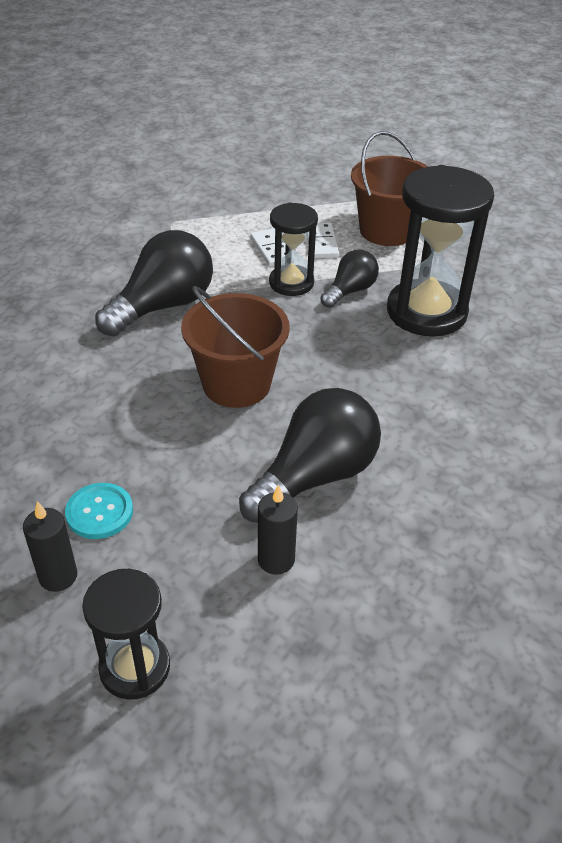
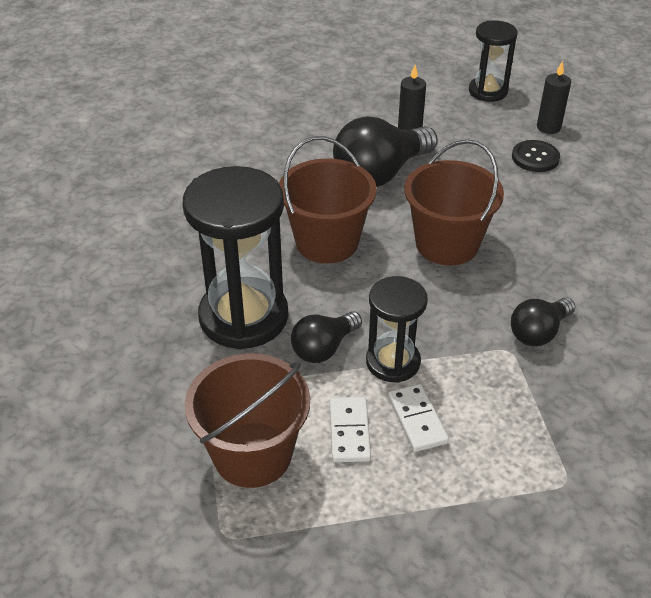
camera: 175 degrees left, 0 degrees up
turquoise button [65,483,133,539] -> black button [512,140,560,172]
black light bulb [95,230,213,337] -> black light bulb [511,298,575,346], size x0.56
none -> brown bucket [279,136,377,263]

